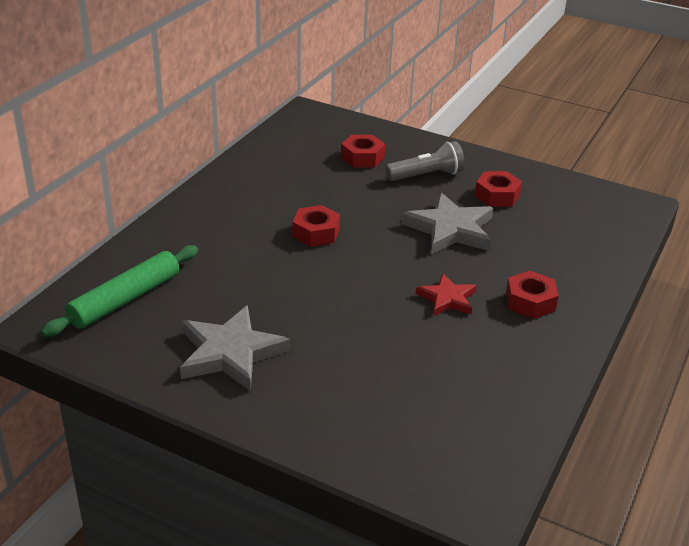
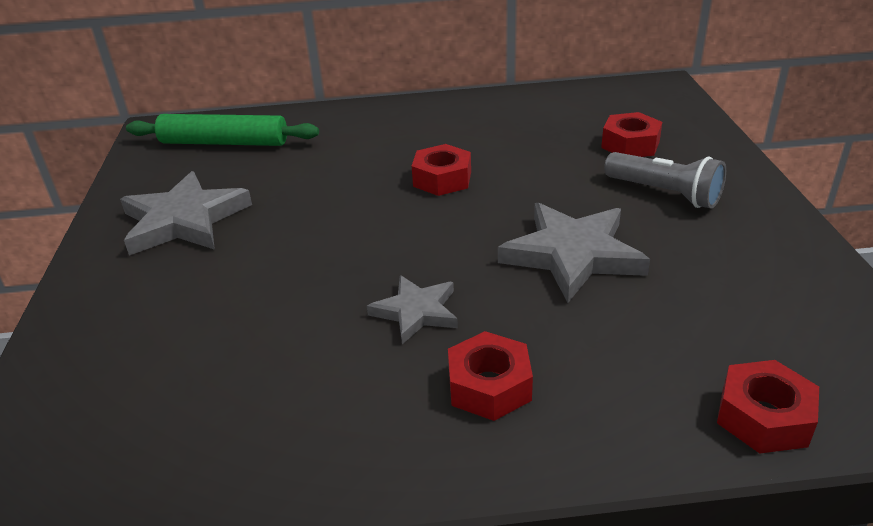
camera: 60 degrees right, 0 degrees up
red star [416,273,477,316] -> grey star [367,275,458,344]
red nut [475,171,522,207] -> red nut moved to [717,360,819,454]

